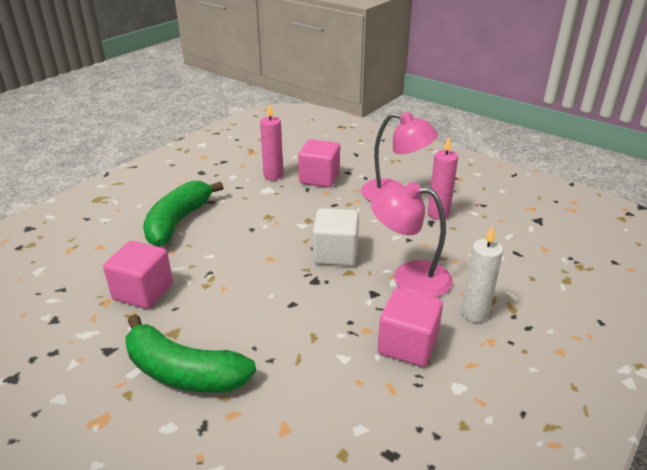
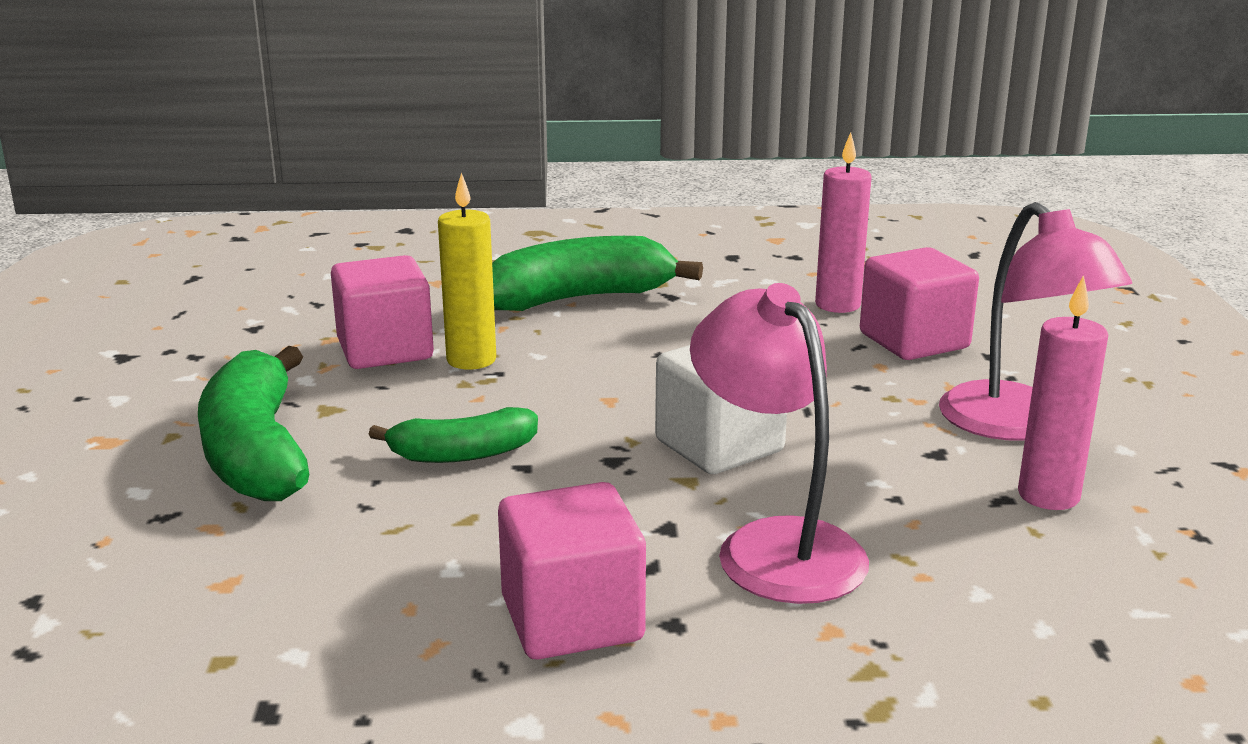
camera: 50 degrees right, 10 degrees down
white candle [461,225,503,322] -> none
none -> green banana [368,407,538,463]
none -> yellow candle [438,173,496,370]

